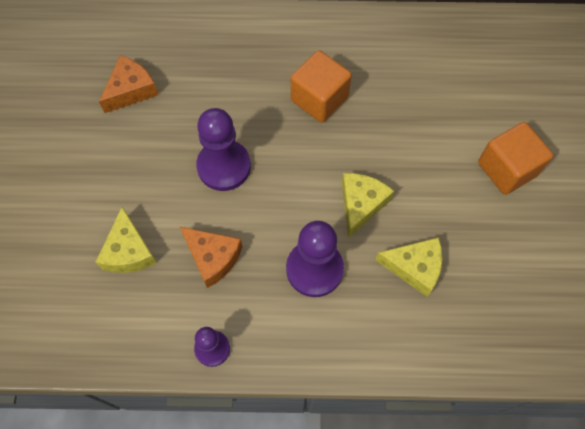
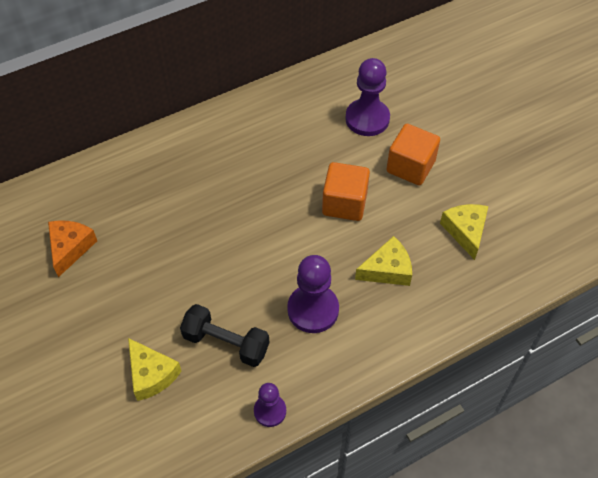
camera: 30 degrees left, 10 degrees down
orange cheese [180,227,242,288] -> black dumbbell [180,304,270,367]
purple pawn [196,108,251,191] -> purple pawn moved to [345,58,390,136]
orange cube [291,50,352,123] -> orange cube moved to [322,162,370,221]
yellow cheese [342,173,394,238] -> yellow cheese moved to [440,204,488,260]

